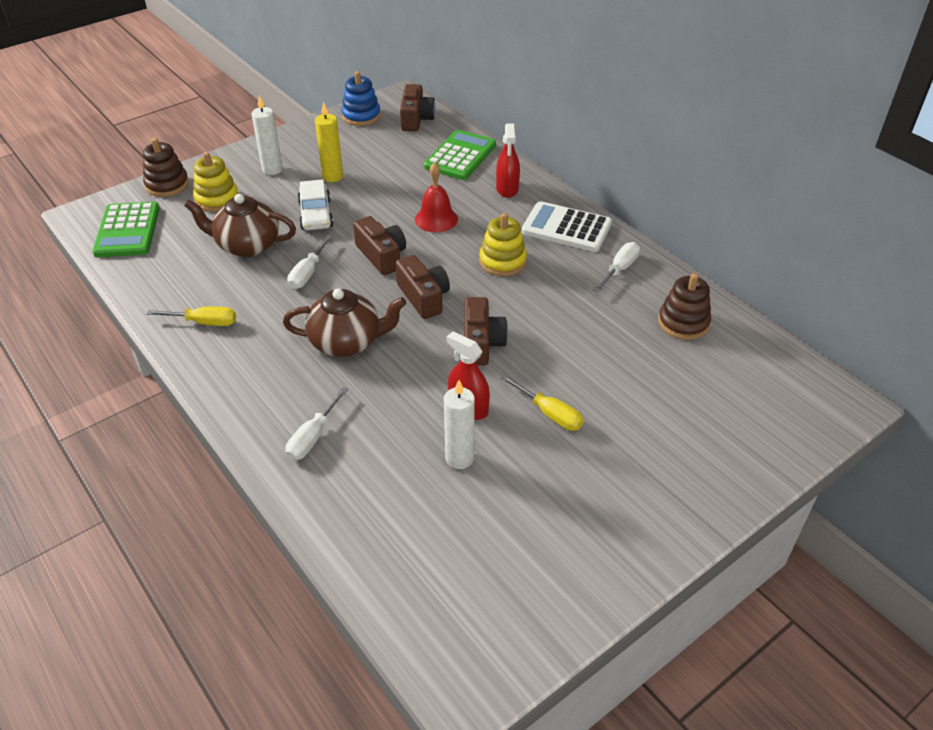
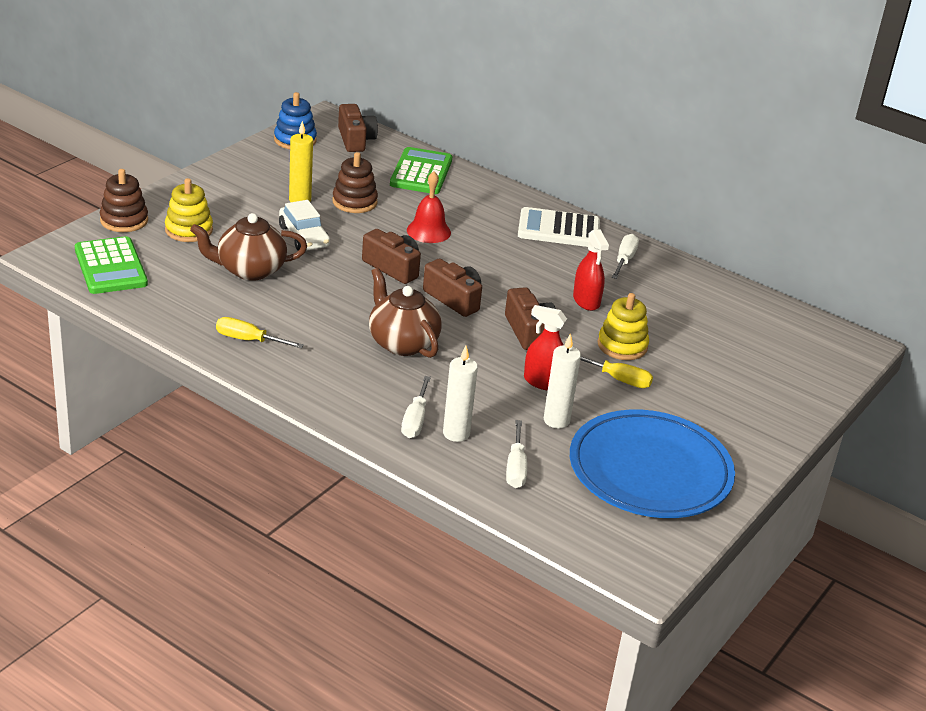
camera: 20 degrees left, 10 degrees down
yellow screwdriver [146,307,236,326] -> yellow screwdriver turned 150 degrees counterclockwise [216,317,304,348]
white candle [252,96,283,175] -> white candle moved to [443,346,478,442]
brown teapot [283,289,406,357] -> brown teapot turned 105 degrees counterclockwise [369,268,442,358]
white screwdriver [287,235,333,289] -> white screwdriver moved to [506,420,527,488]
yellow stacking toy [479,213,527,276] -> yellow stacking toy moved to [598,293,649,360]
red spray bottle [496,124,520,198] -> red spray bottle moved to [573,229,609,311]
brown stacking toy [658,273,711,340] -> brown stacking toy moved to [332,152,378,213]
none -> blue plate [570,409,735,518]

